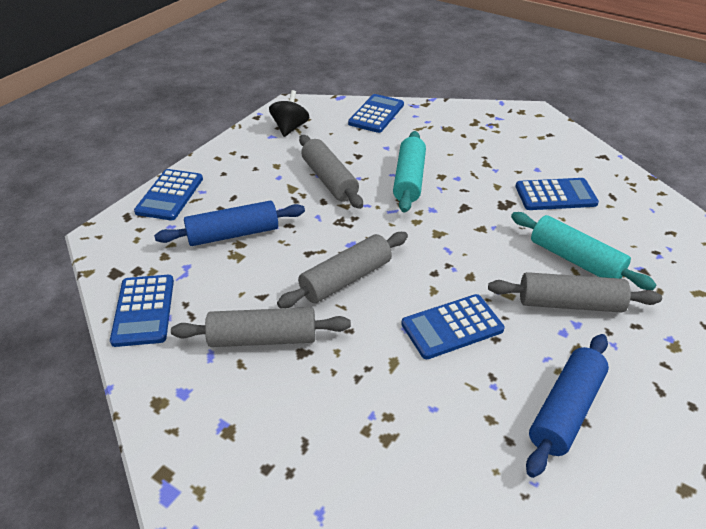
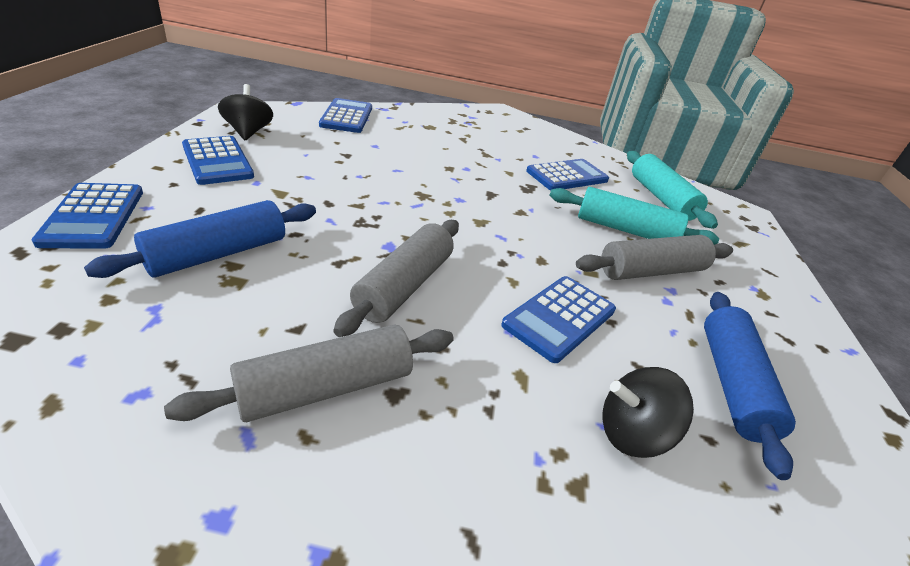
camera: 30 degrees left, 5 degrees down
blue calculator [110,275,174,347] -> blue calculator moved to [182,136,254,185]
grey rolling pin [299,135,363,209] -> none
turquoise rolling pin [393,131,426,213] -> turquoise rolling pin moved to [627,151,718,229]
none -> black spinning top [602,367,694,458]

